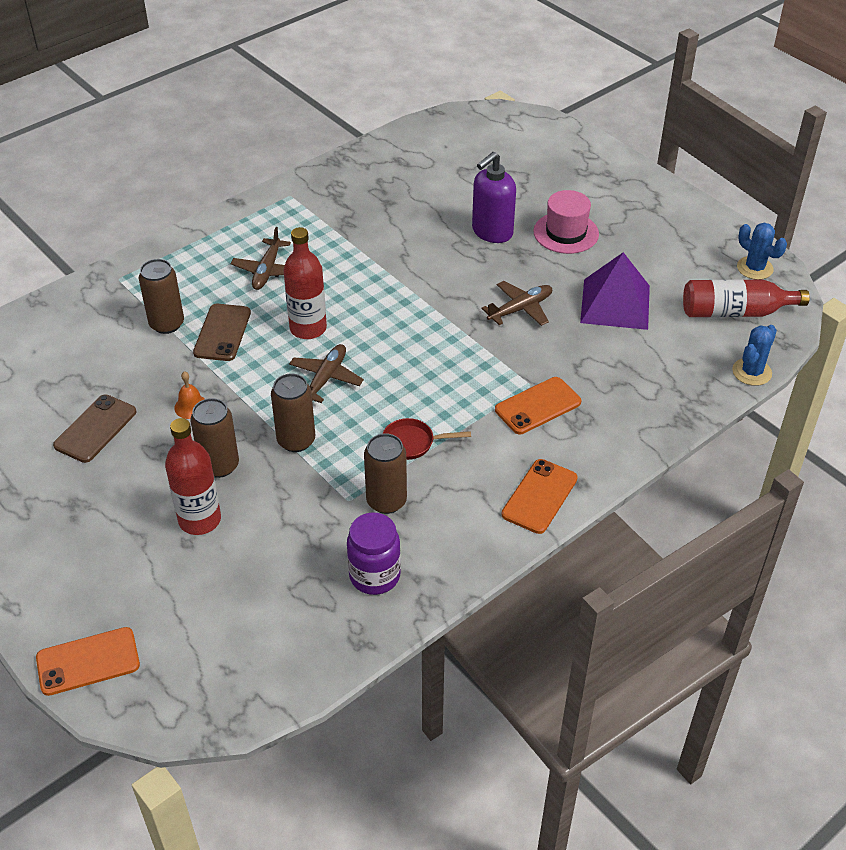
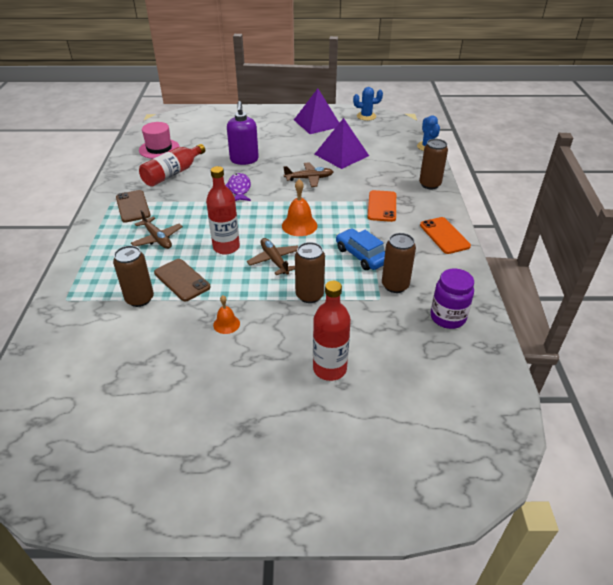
camera: 50 degrees left, 5 degrees down
orange phone [36,627,140,696] -> none
brown phone [53,394,136,463] -> brown phone moved to [116,190,151,223]
brown can [190,398,239,478] -> brown can moved to [419,139,448,189]
red pan [383,418,471,460] -> blue car [336,228,385,270]
brown plane [481,281,552,326] -> brown plane turned 75 degrees clockwise [283,162,333,187]
pink hat [533,190,599,254] -> pink hat moved to [139,122,180,159]
red bottle [683,279,810,317] -> red bottle moved to [139,144,205,187]
none -> purple fish [225,173,251,201]
none -> orange bell [282,179,318,236]
none -> purple pyramid [294,89,339,134]

